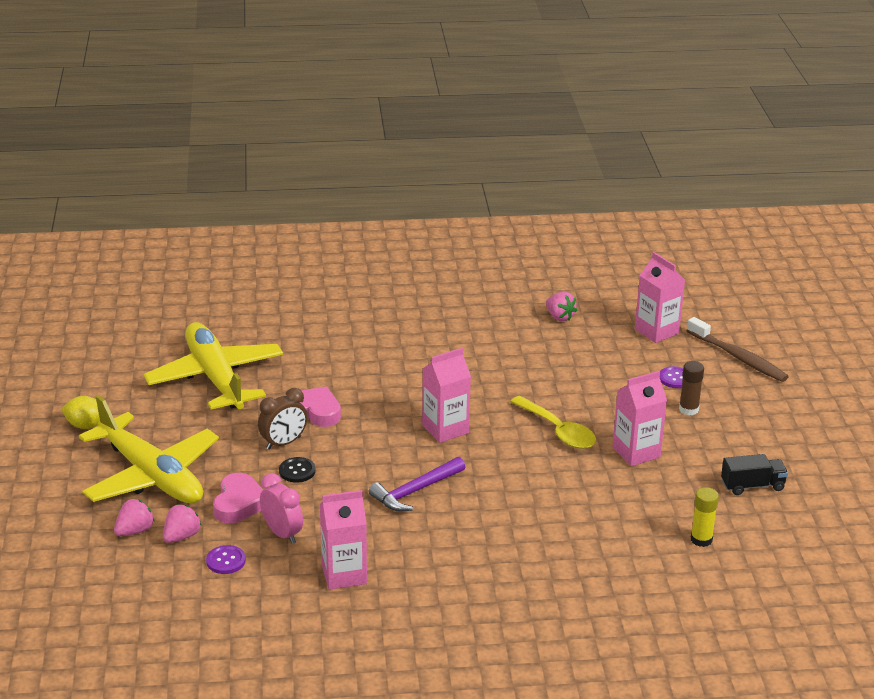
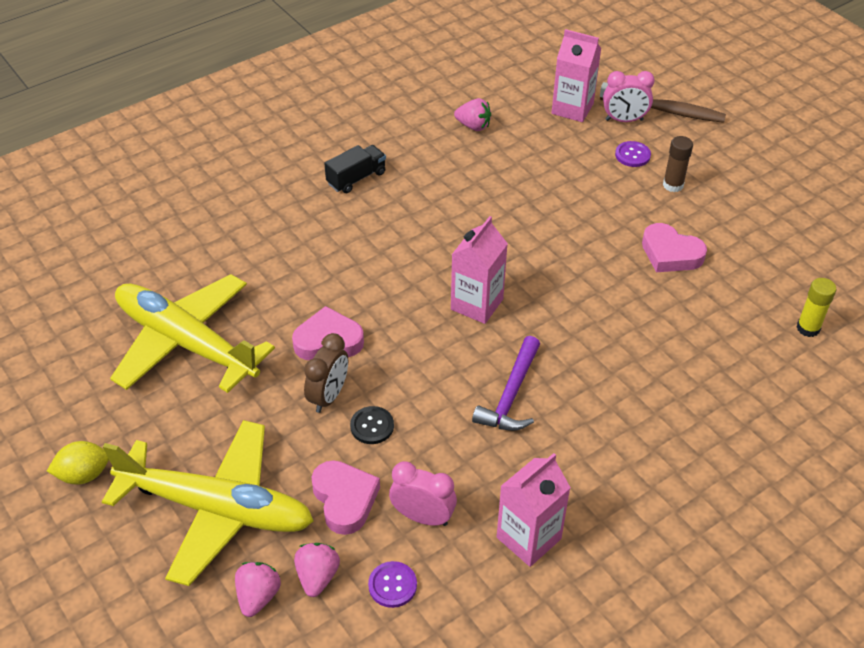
camera: 30 degrees left, 15 degrees up
yellow spoon [510,396,596,449] -> none
pink carton [613,371,667,466] -> pink heart [642,223,707,272]
black truck [721,454,788,495] -> black truck moved to [324,145,386,193]
none -> pink clock [603,71,655,122]

